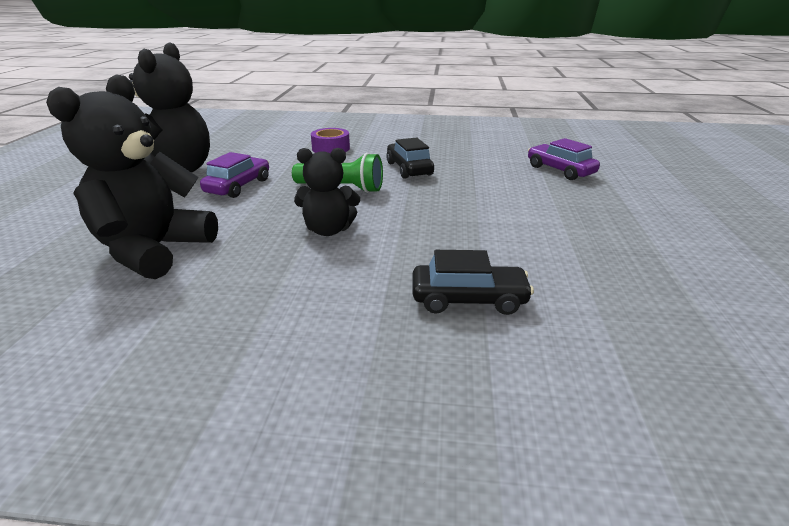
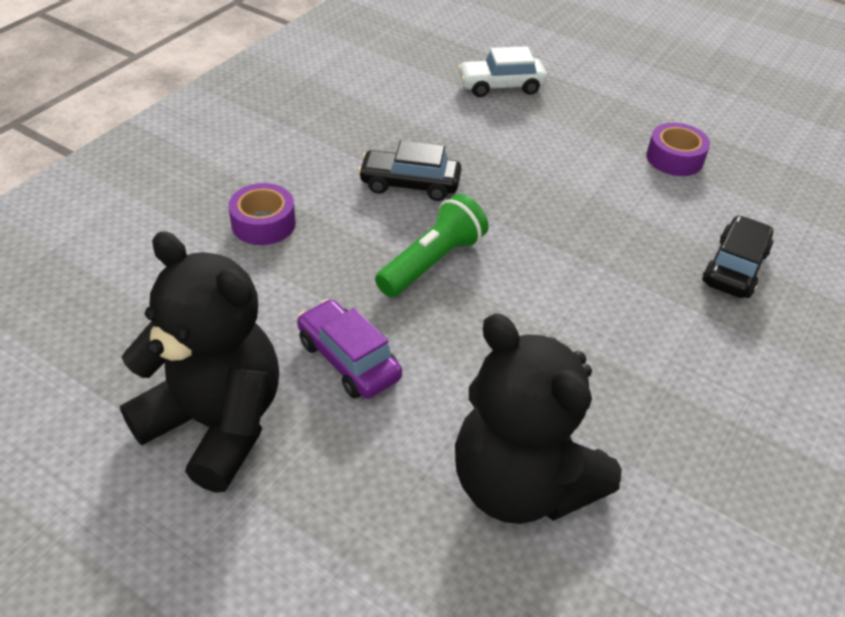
camera: 65 degrees left, 15 degrees up
black teddy bear [294,148,360,236] -> none
purple car [528,138,600,180] -> white car [458,46,547,97]
none -> purple tape [646,123,710,176]

